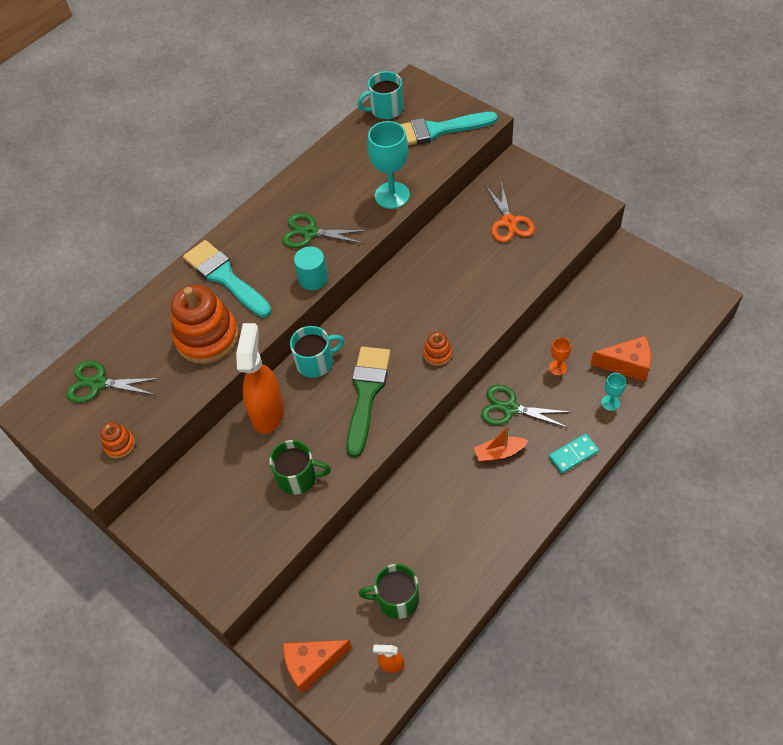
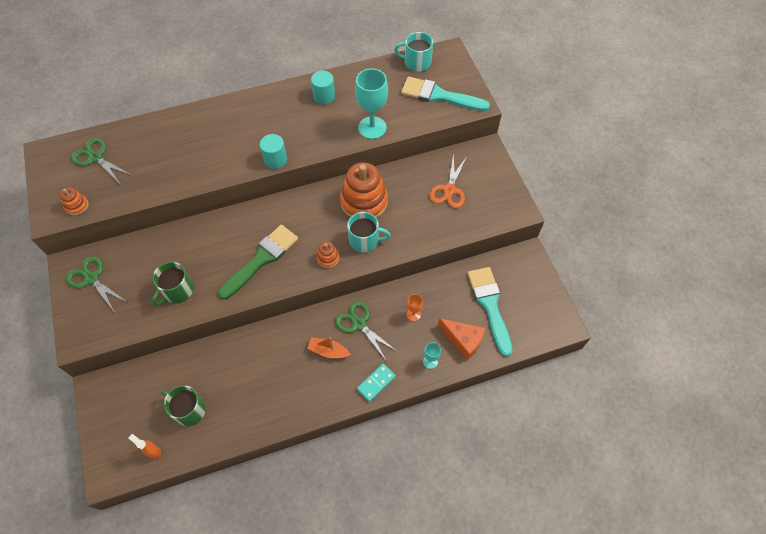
camera: 25 degrees right, 5 degrees up
orange stacking toy [171,285,239,364] -> orange stacking toy moved to [340,162,388,218]
turquoise brush [183,240,272,318] -> turquoise brush moved to [468,267,513,357]
orange spray bottle [236,323,284,434] -> none
green mug [269,440,331,495] -> green mug turned 90 degrees clockwise [152,262,194,306]
green scissors [282,213,368,248] -> green scissors moved to [66,256,127,311]
orange cheese [283,640,352,694] -> none
turquoise mug [290,326,344,378] -> turquoise mug moved to [347,212,391,253]
turquoise domino [549,434,599,473] -> turquoise domino turned 45 degrees counterclockwise [357,364,396,402]
none -> turquoise cylinder [311,71,335,105]

